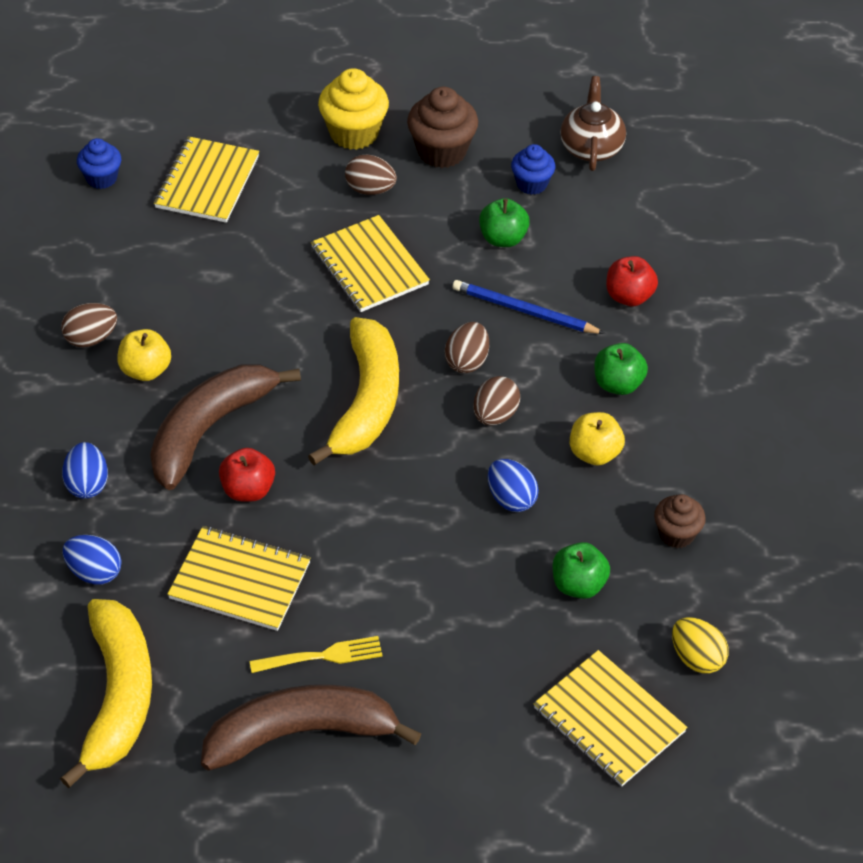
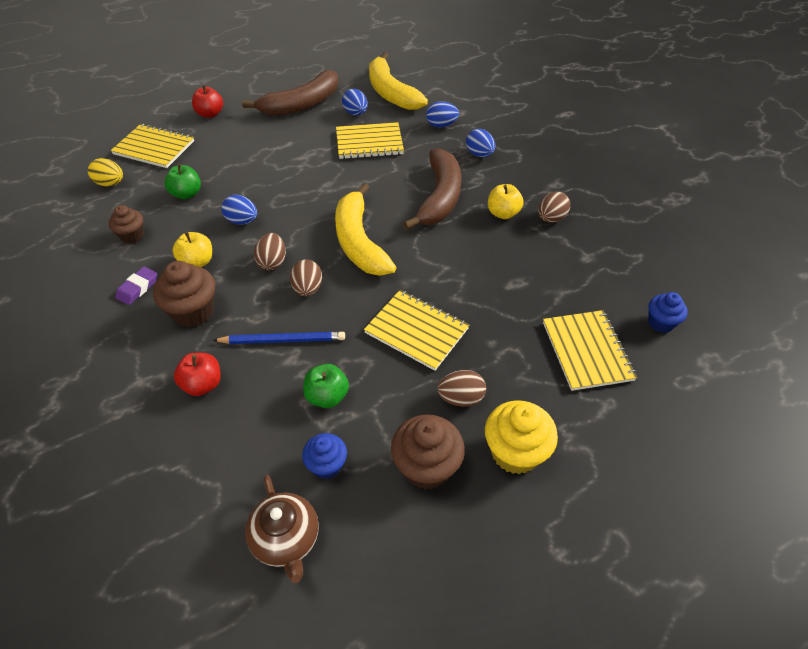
camera: 155 degrees right, 0 degrees up
red apple [219,448,275,502] -> red apple moved to [192,85,223,118]
yellow fork [249,636,383,673] -> none
green apple [594,343,648,395] -> brown cupcake [153,261,215,327]
none -> purple eraser [115,267,157,305]
none -> blue egg [342,89,367,116]

